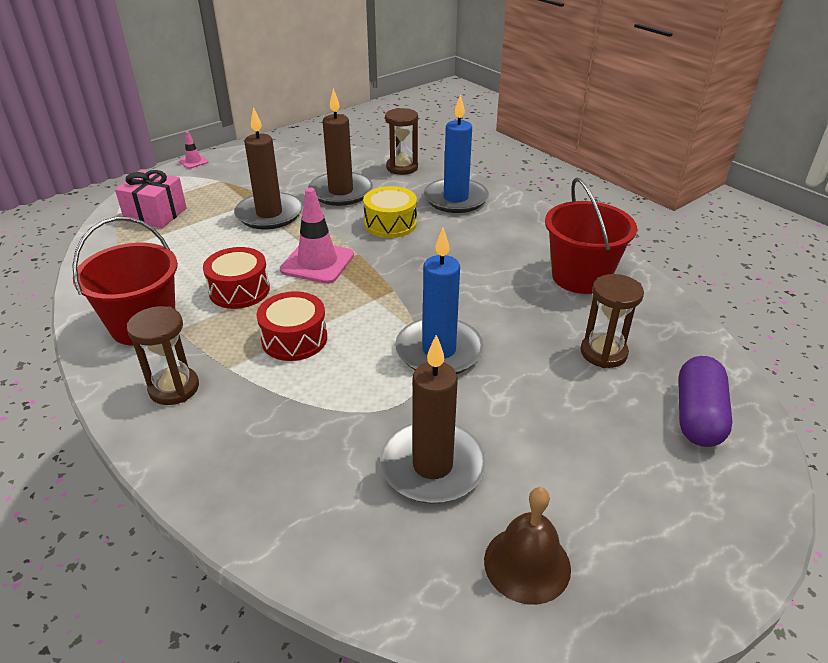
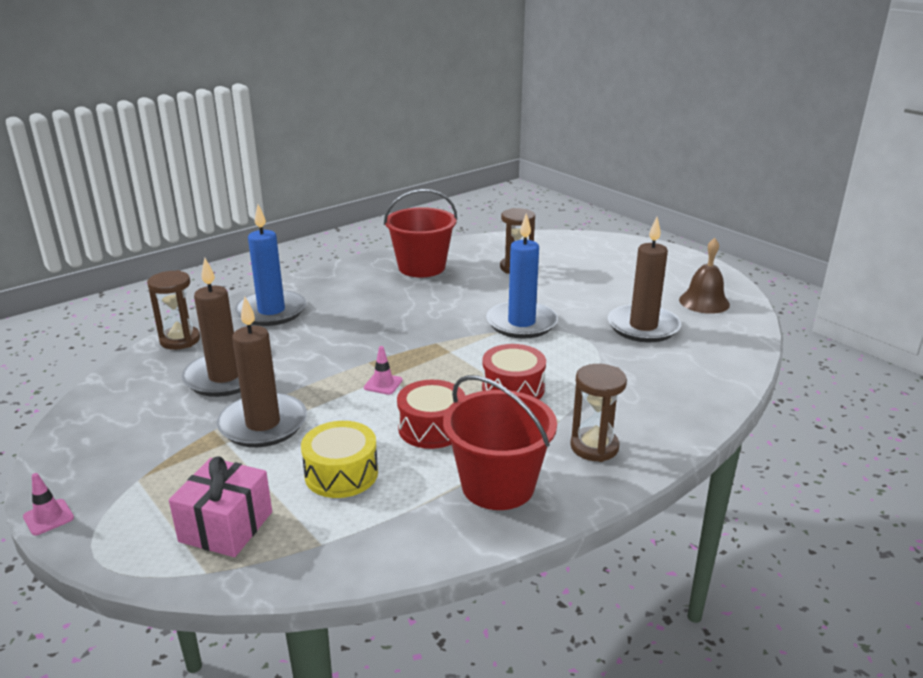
camera: 90 degrees left, 10 degrees down
pink traffic cone [280,188,354,284] -> pink traffic cone [364,346,403,395], size x0.48
yellow drum [363,186,417,238] -> yellow drum moved to [301,421,378,498]
purple capsule [678,356,732,447] -> none

